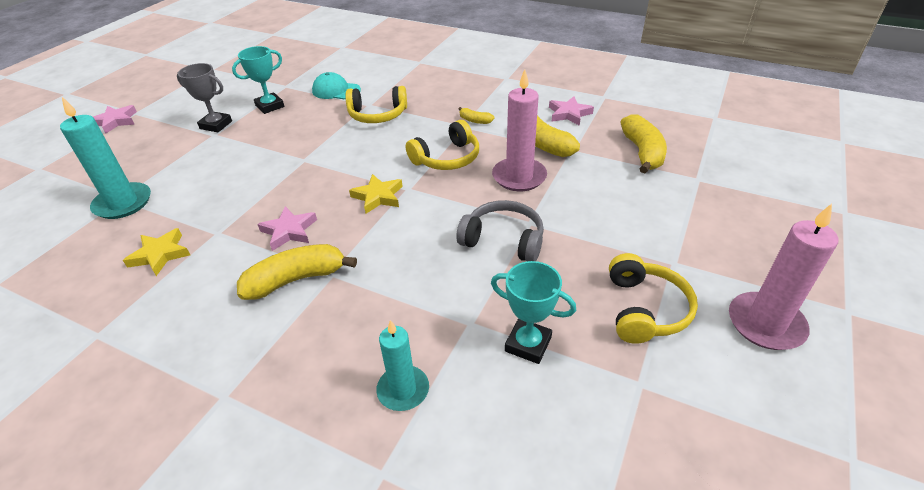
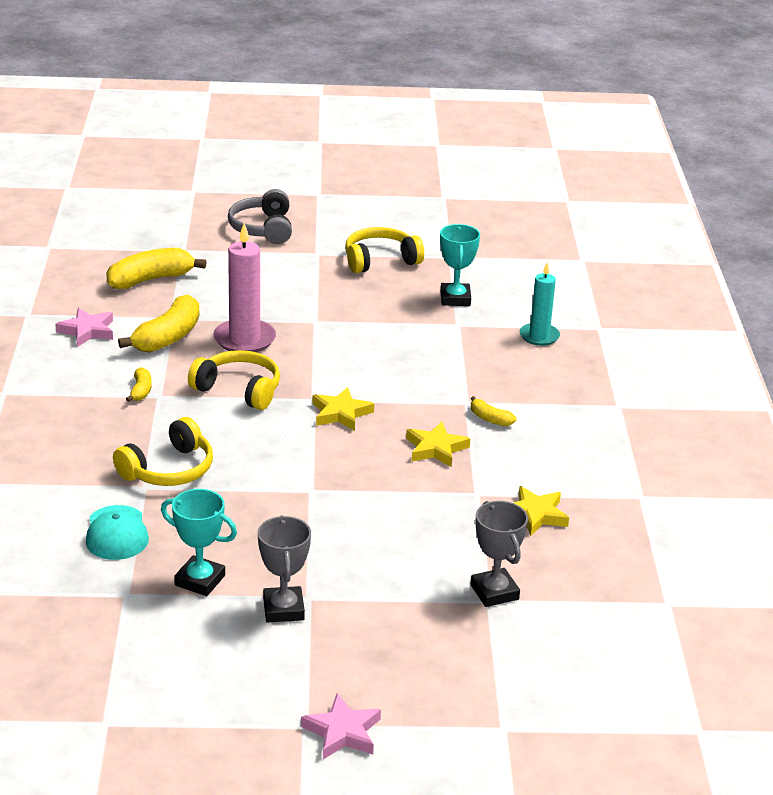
camera: 120 degrees left, 10 degrees down
turquoise candle [60,97,151,219] -> grey trophy [471,501,528,607]
yellow banana [237,244,357,300] -> yellow banana [471,396,516,426], size x0.49
pink star [257,206,317,251] -> yellow star [406,422,470,467]
yellow headphones [345,86,407,123] -> yellow headphones turned 75 degrees clockwise [113,417,213,486]
grey headphones [456,200,544,261] -> grey headphones moved to [228,189,292,244]
pink candle [729,204,839,350] -> none

